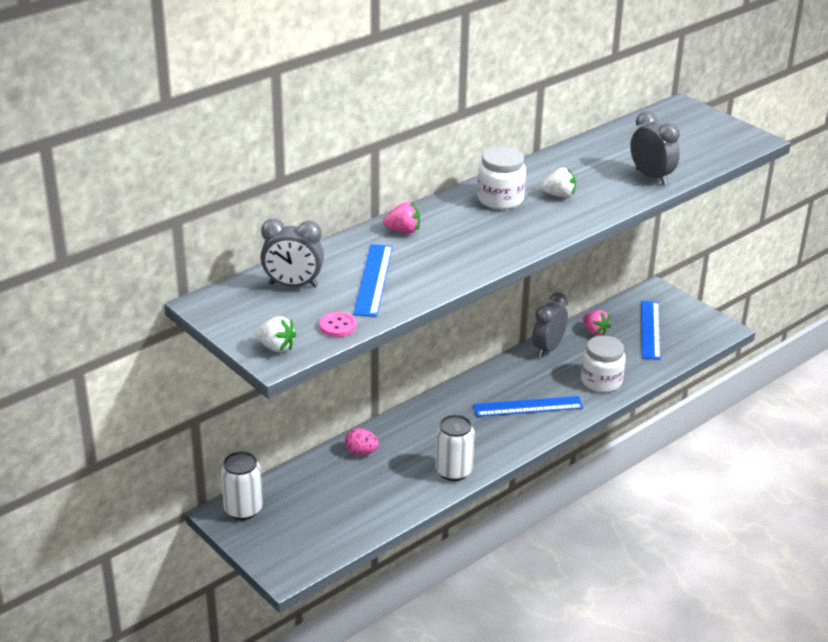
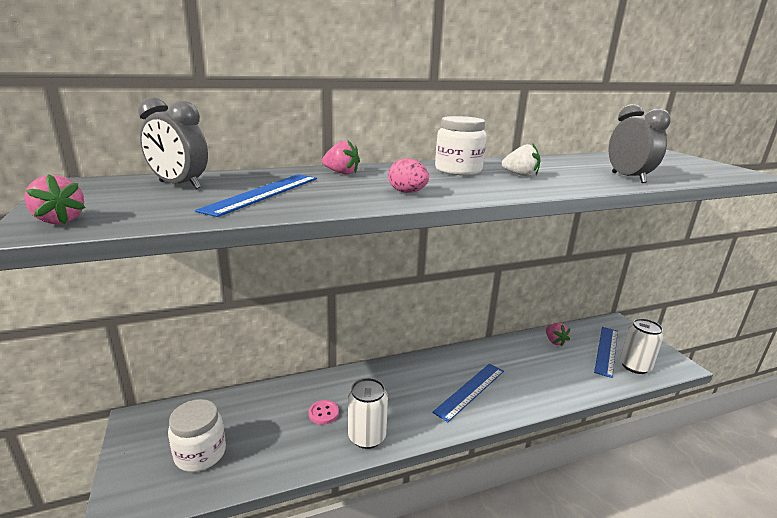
camera: 20 degrees right, 10 degrees down
white can [221,451,263,520] -> white can moved to [620,318,664,374]
white strawberry [255,316,296,352] -> pink strawberry [24,174,86,224]
pink button [320,312,356,337] -> pink button moved to [309,400,339,425]
pink egg [345,428,379,455] -> pink egg moved to [388,159,429,193]
blue ruler [473,396,583,417] -> blue ruler turned 60 degrees counterclockwise [432,364,504,422]
grey clock [532,293,568,358] -> none
white jar [581,336,626,392] -> white jar moved to [168,399,226,472]

